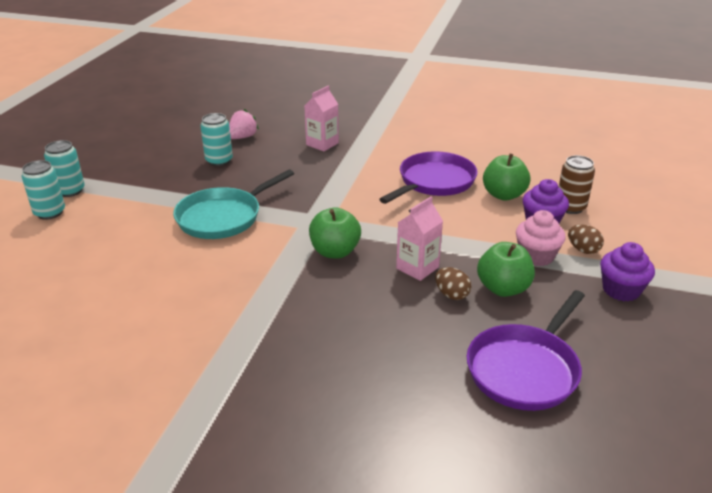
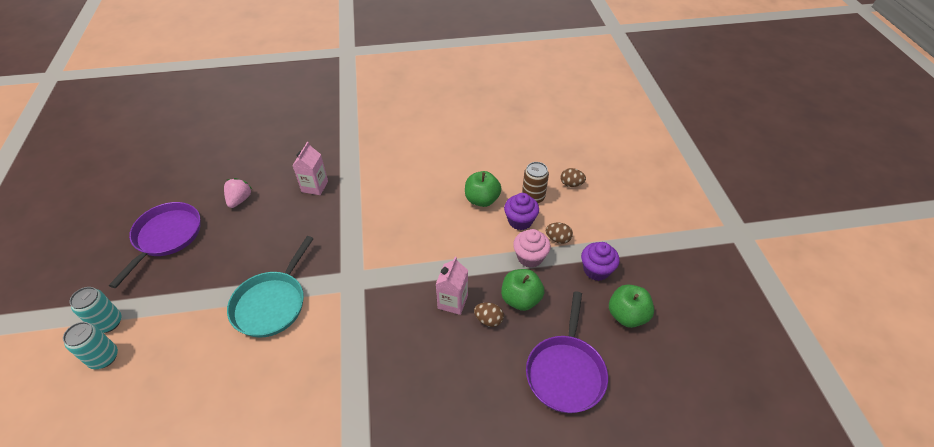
camera: 25 degrees left, 15 degrees up
turquoise can [200,113,233,166] -> none
green apple [309,207,361,259] -> green apple moved to [609,284,654,328]
purple pan [379,151,478,204] -> purple pan moved to [109,202,201,288]
none -> brown egg [561,168,586,187]

